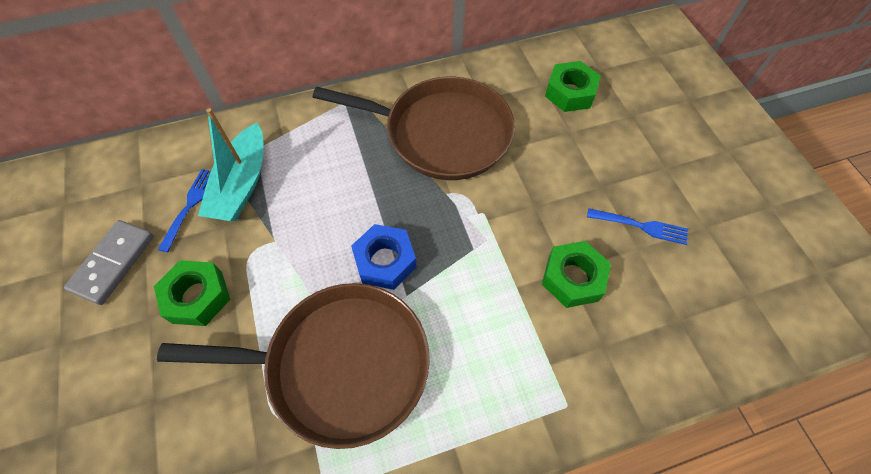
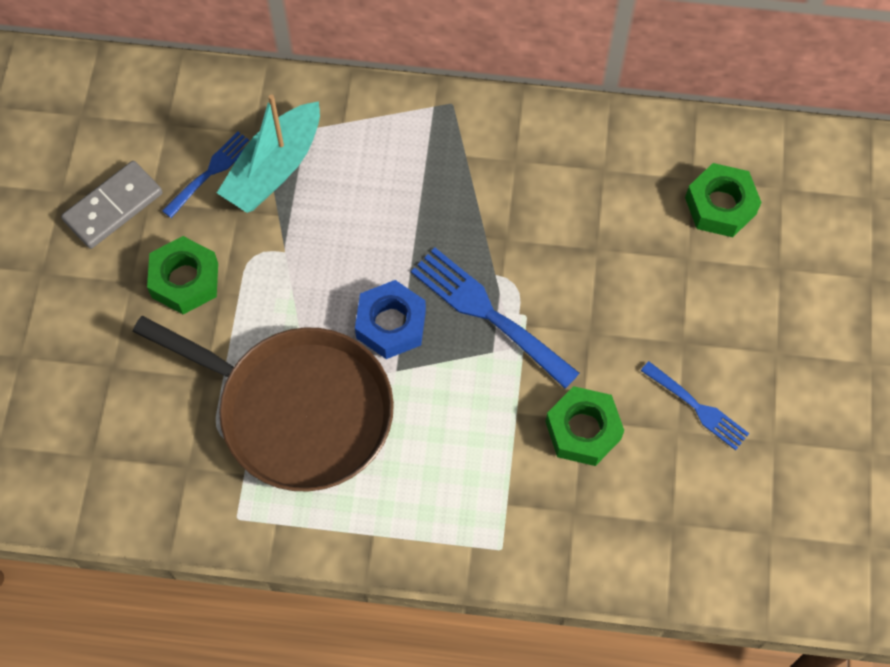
camera: 25 degrees right, 5 degrees up
brown pan [313,77,515,180] -> none
none -> blue fork [411,248,579,389]

